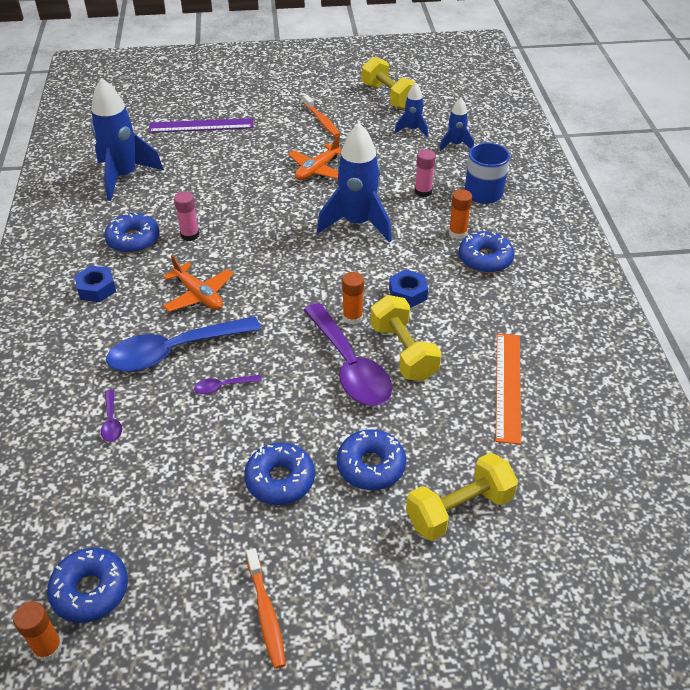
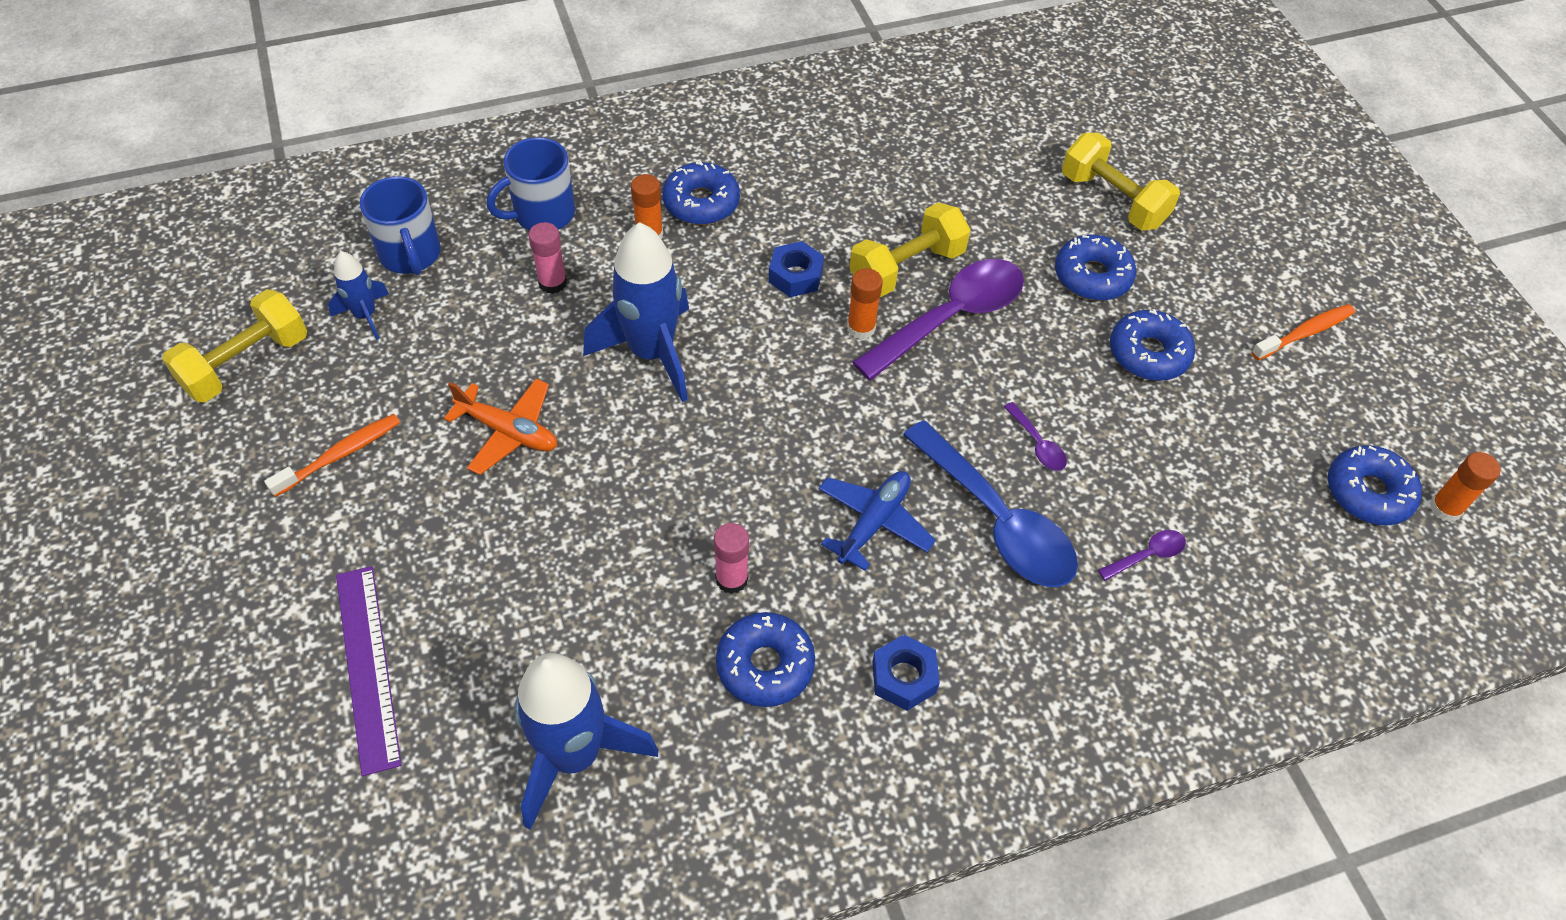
camera: 105 degrees left, 10 degrees up
orange plane [163,255,234,312] -> blue plane [818,471,936,571]
blue rocket [439,98,474,151] -> blue mug [360,176,441,275]
orange ruler [496,333,521,445] -> none

